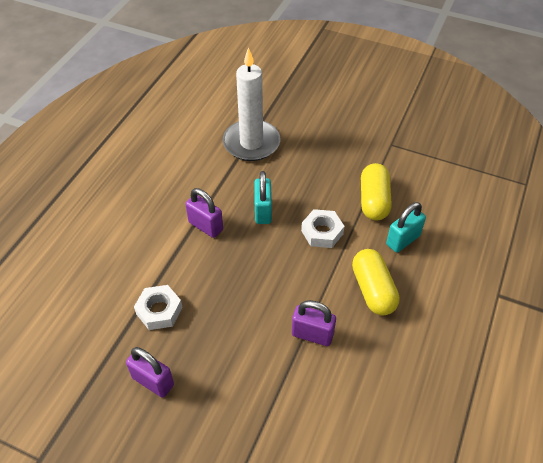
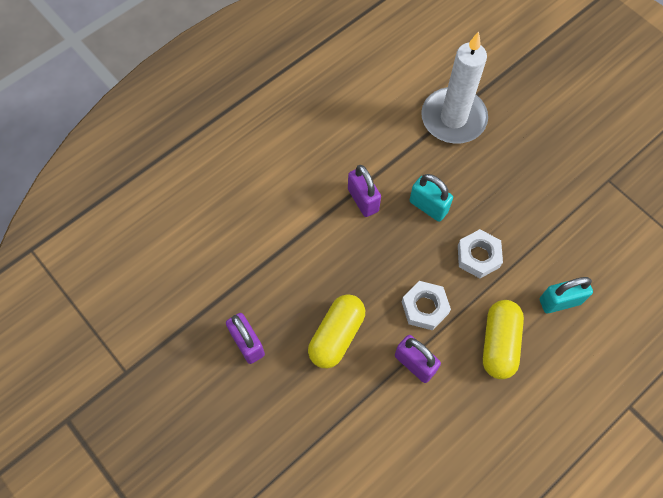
camera: 25 degrees right, 15 degrees up
white nut [134,285,183,330] -> white nut moved to [402,281,451,330]
turquoise padlock [254,171,272,224] -> turquoise padlock turned 75 degrees counterclockwise [410,174,453,222]
yellow capsule [361,163,392,221] -> yellow capsule moved to [308,294,365,369]

